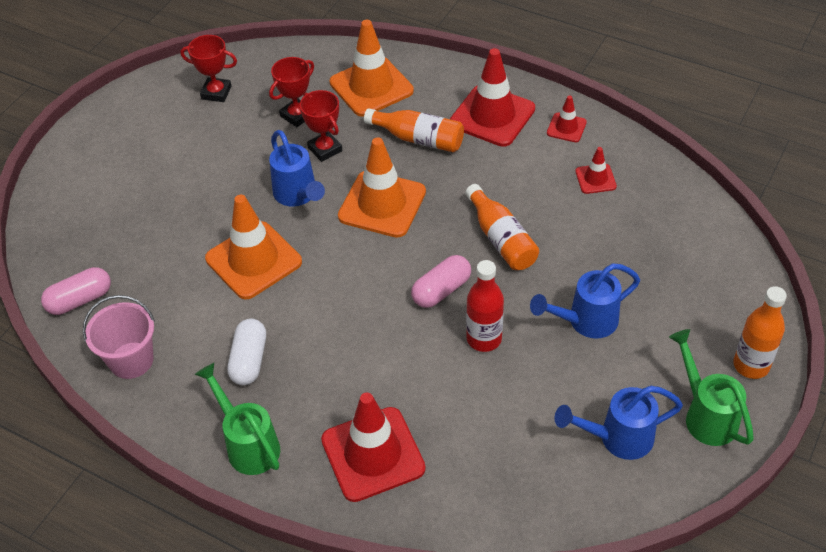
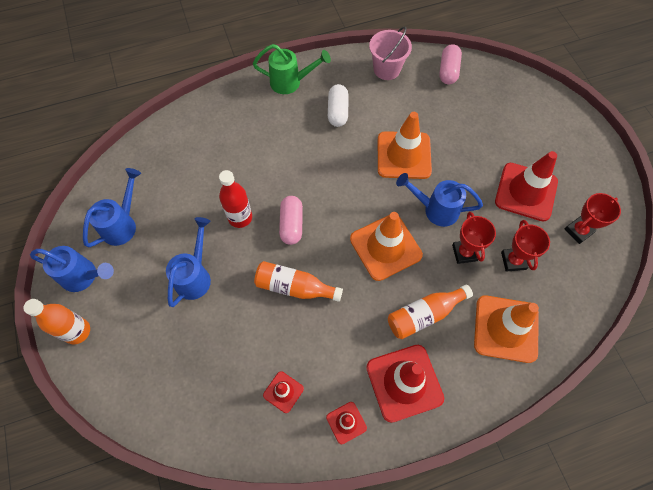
camera: 130 degrees right, 15 degrees up
white capsule [227,319,266,385] -> white capsule turned 45 degrees clockwise [328,84,349,127]
red trophy [300,90,343,162] -> red trophy turned 75 degrees clockwise [452,212,496,264]
red traffic cone [321,393,426,502] -> red traffic cone moved to [495,151,558,222]
green watering can [669,329,754,446] -> blue watering can [30,246,114,292]

